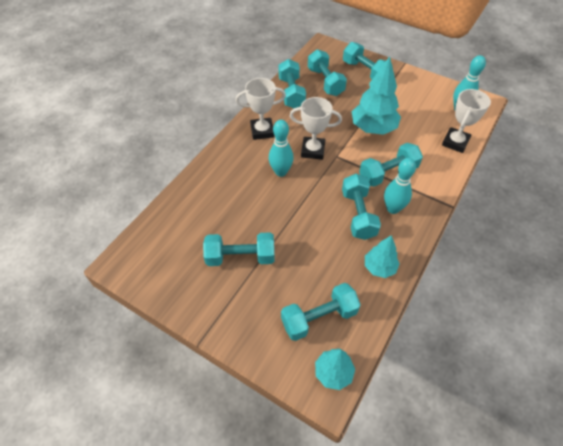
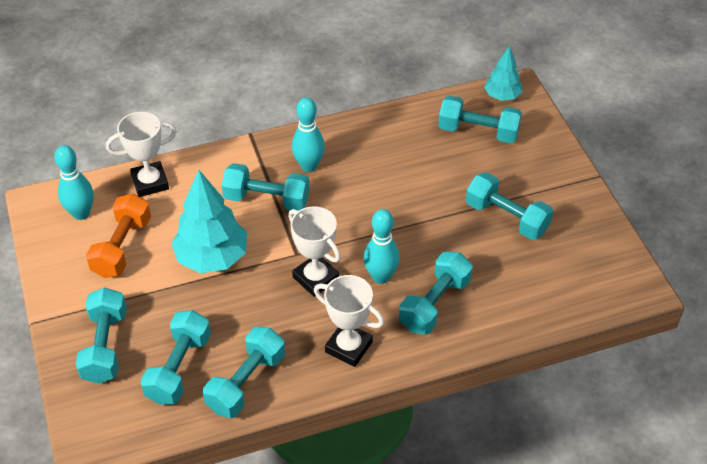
camera: 140 degrees left, 5 degrees down
turquoise dumbbell [342,174,381,240] -> turquoise dumbbell moved to [399,251,473,335]
turquoise tree [365,235,399,278] -> none
none -> orange dumbbell [86,193,151,278]

